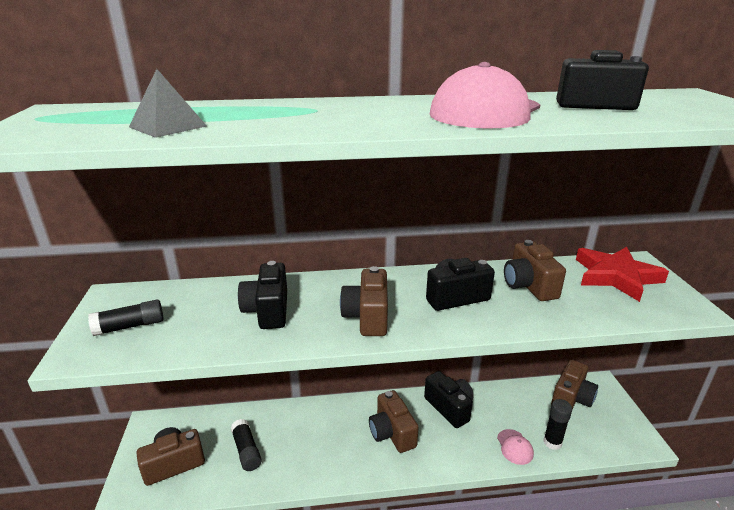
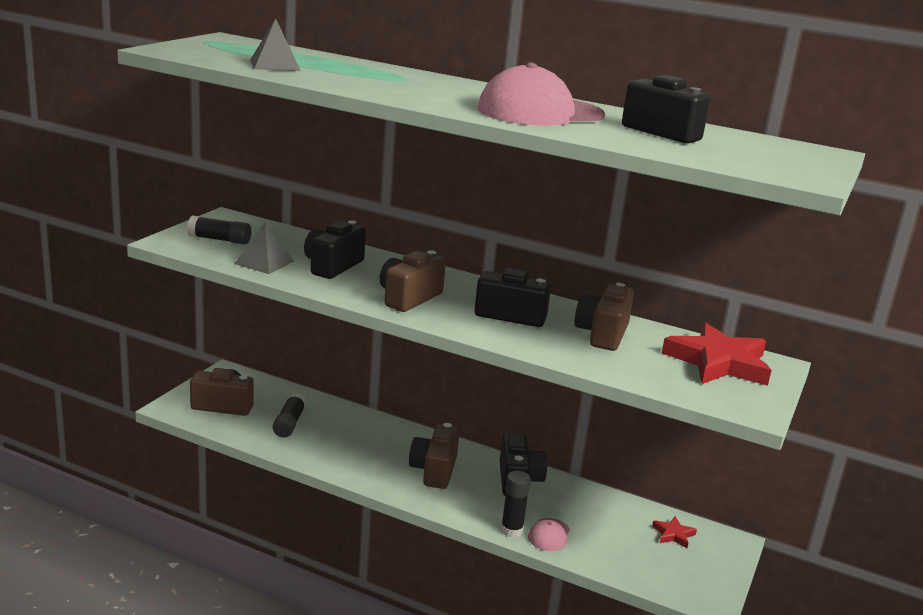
camera: 30 degrees right, 5 degrees down
black glue stick [543,399,572,450] -> black glue stick moved to [501,471,531,538]
brown camera [551,360,598,409] -> red star [652,516,697,548]
none -> grey pyramid [234,223,294,274]

